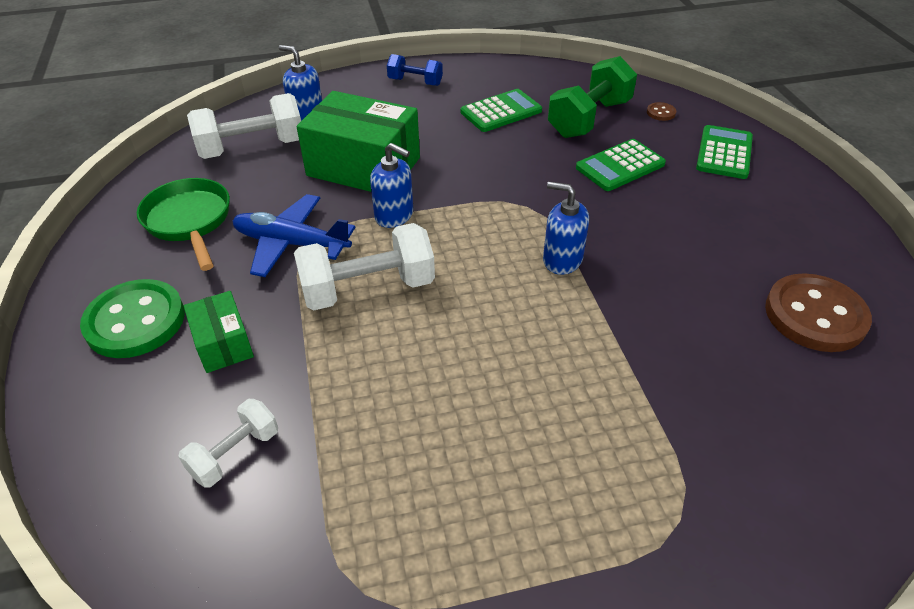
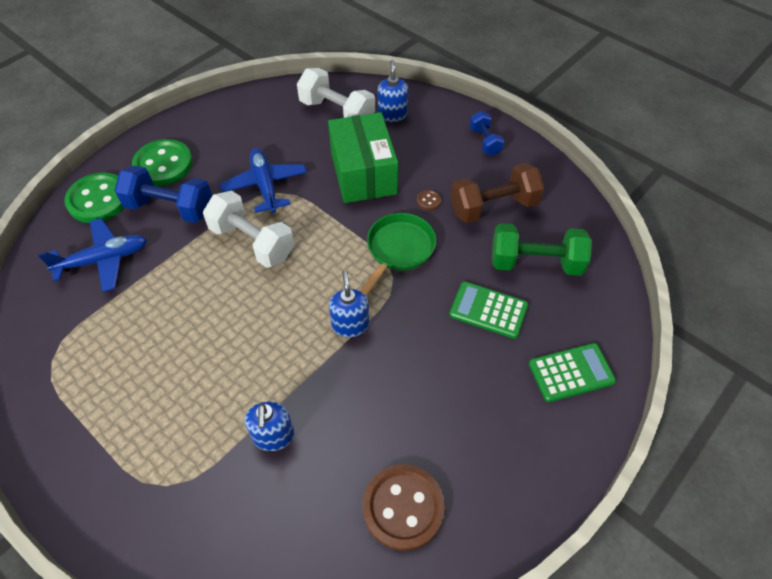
camera: 55 degrees right, 10 degrees up
green pan [137,178,230,271] -> green pan moved to [360,213,436,296]
white dumbbell [178,399,278,488] -> blue plane [38,218,147,292]
green box [184,291,254,373] -> blue dumbbell [114,165,212,223]
blue soap dispenser [370,143,413,228] -> blue soap dispenser moved to [245,401,294,451]
green calculator [461,89,542,132] -> brown dumbbell [450,163,545,223]
brown button [647,102,676,121] -> brown button moved to [417,190,442,210]
none -> green button [64,172,124,223]

